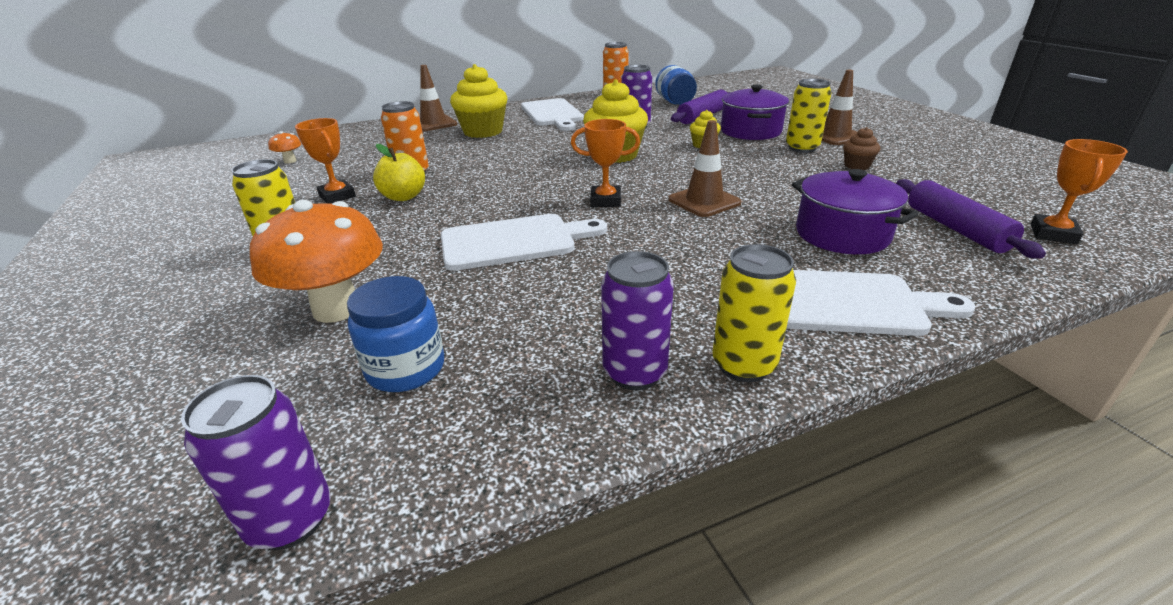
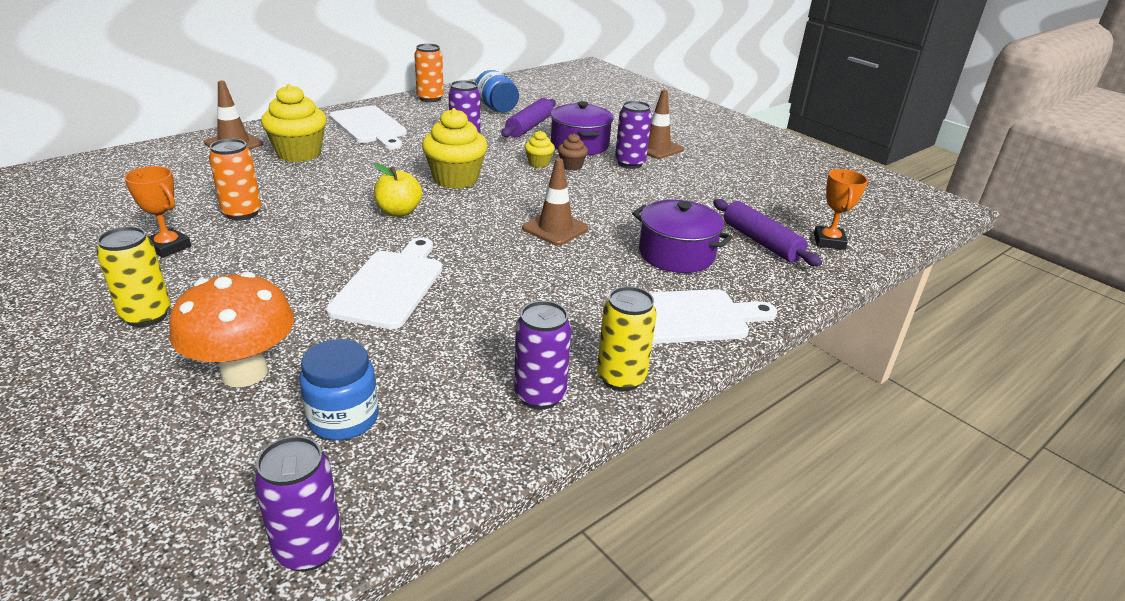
camera: 20 degrees left, 0 degrees up
orange mushroom [268,131,301,164] -> none
yellow apple [373,144,425,201] -> yellow apple moved to [374,163,422,217]
white cutting board [441,214,607,271] -> white cutting board turned 45 degrees counterclockwise [326,237,442,329]
orange trophy [571,119,640,207] -> none
yellow can [786,79,831,153] -> purple can [615,101,652,169]
brown cupcake [843,127,880,170] -> brown cupcake moved to [558,133,588,170]

